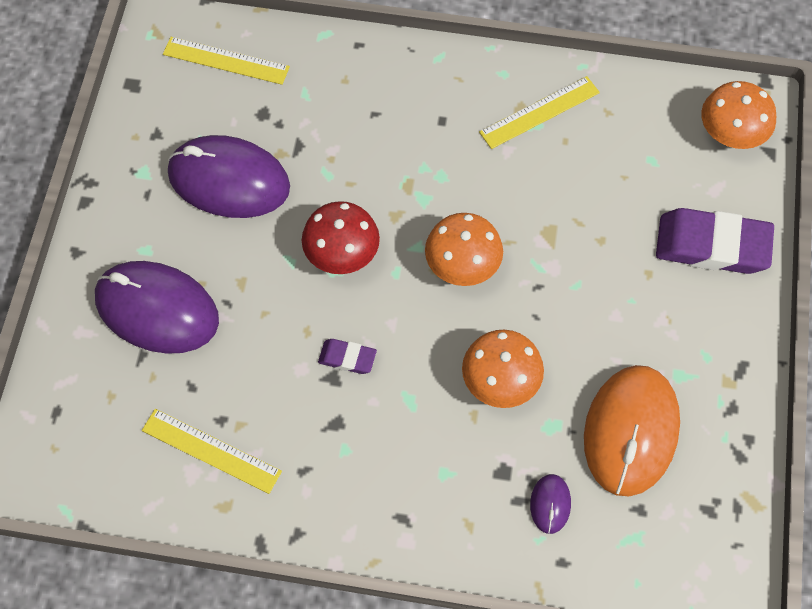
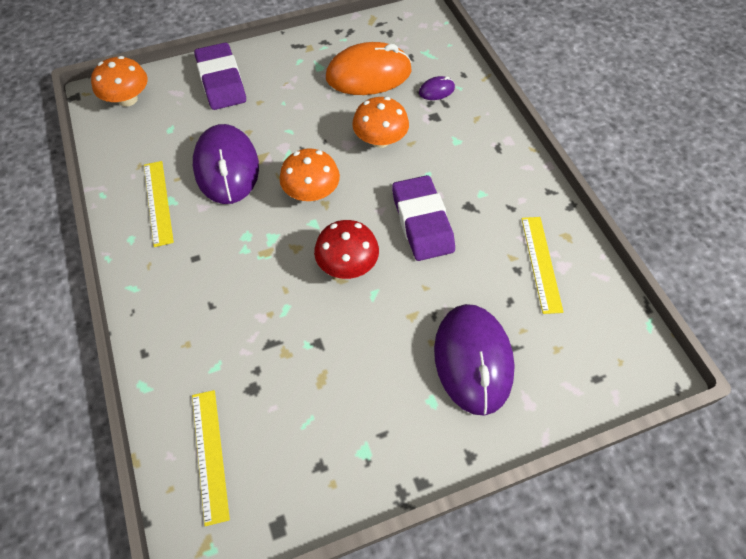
camera: 120 degrees left, 5 degrees down
purple mouse [168,135,290,218] -> purple mouse moved to [193,124,259,204]
purple eraser [318,339,377,374] -> purple eraser [392,175,455,261], size x2.08
yellow ruler [479,76,600,149] -> yellow ruler turned 45 degrees clockwise [144,161,174,247]

